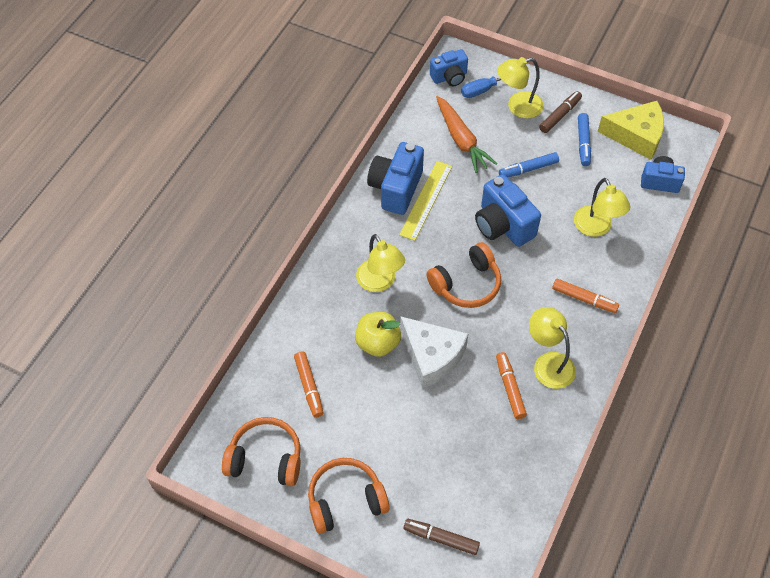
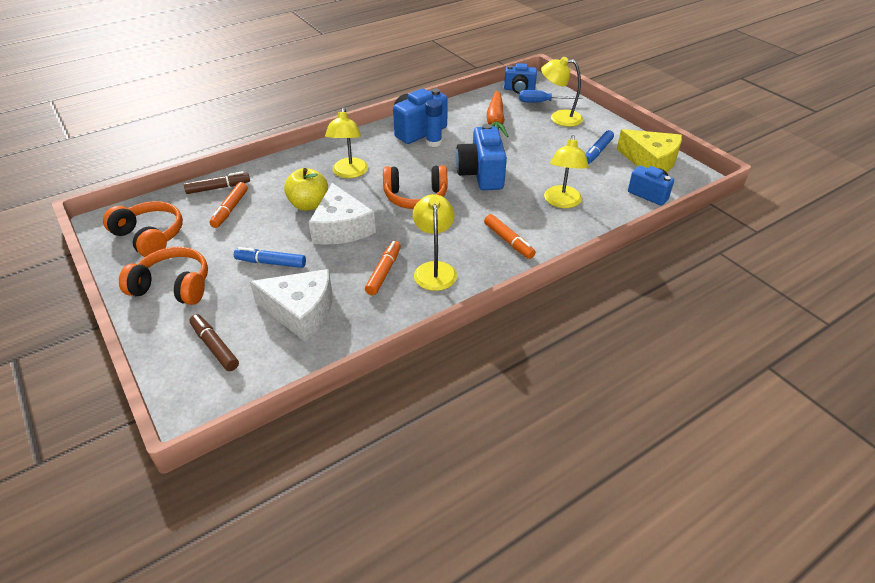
camera: 30 degrees right, 15 degrees down
yellow ruler [399,161,452,241] -> blue glue stick [425,99,442,147]
blue marker [499,152,559,177] -> blue marker moved to [234,247,306,268]
brown marker [539,91,582,133] -> brown marker moved to [184,171,250,194]
none -> white cheese [250,269,333,341]

